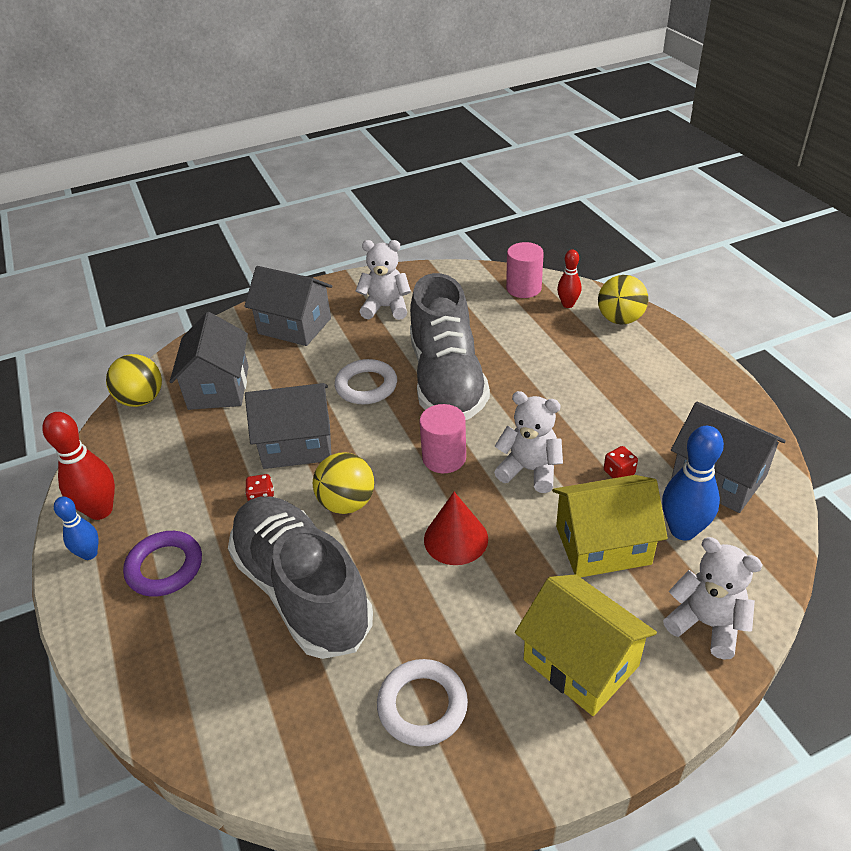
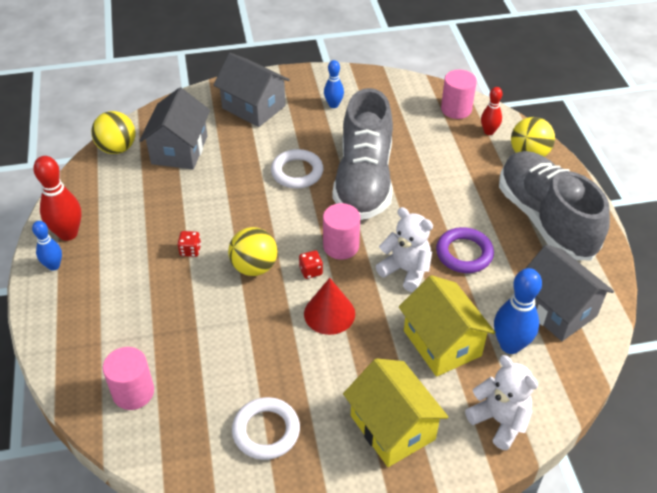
camera: 10 degrees right, 5 degrees up
purple ring [123,531,202,597] -> purple ring moved to [436,227,494,273]
grey shoe [228,496,373,659] -> grey shoe moved to [499,151,610,260]
grey house [245,383,331,469] -> none
white teddy bear [356,240,411,320] -> blue bowling pin [324,60,344,108]
yellow house [552,475,668,578] -> yellow house turned 60 degrees clockwise [399,275,496,377]
red dice [604,446,638,478] -> red dice moved to [299,250,323,279]
none -> pink cylinder [103,347,154,410]

